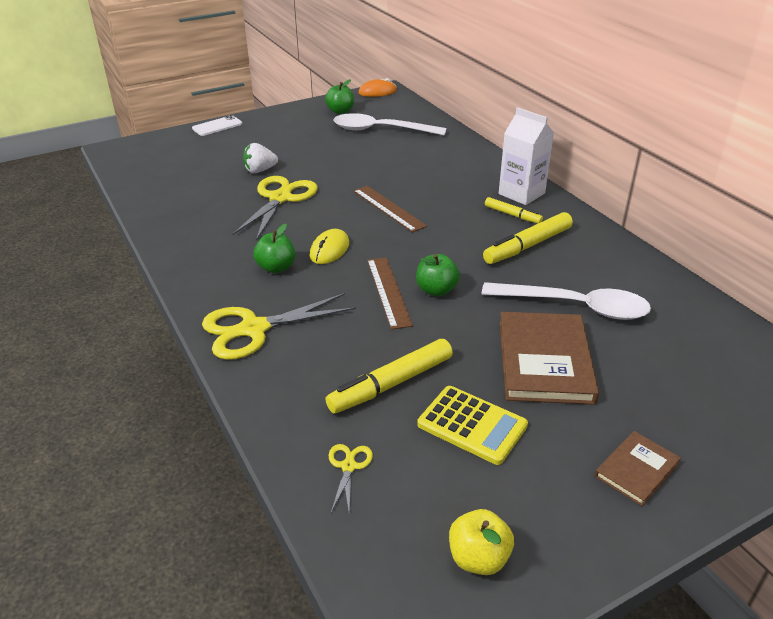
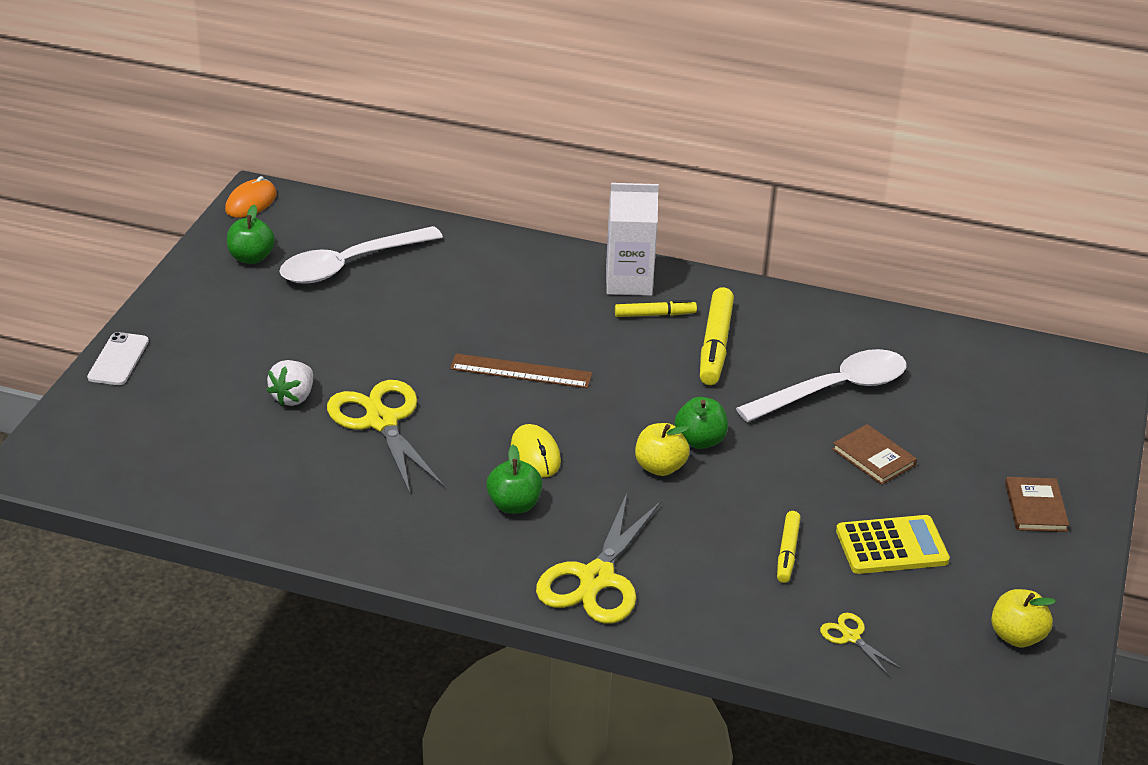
camera: 45 degrees left, 0 degrees up
yellow marker [325,339,453,414] -> yellow marker [777,511,801,583], size x0.59
brown ruler [367,257,413,330] -> yellow apple [635,423,690,476]
brown book [499,312,599,405] -> brown book [832,424,917,485], size x0.53

